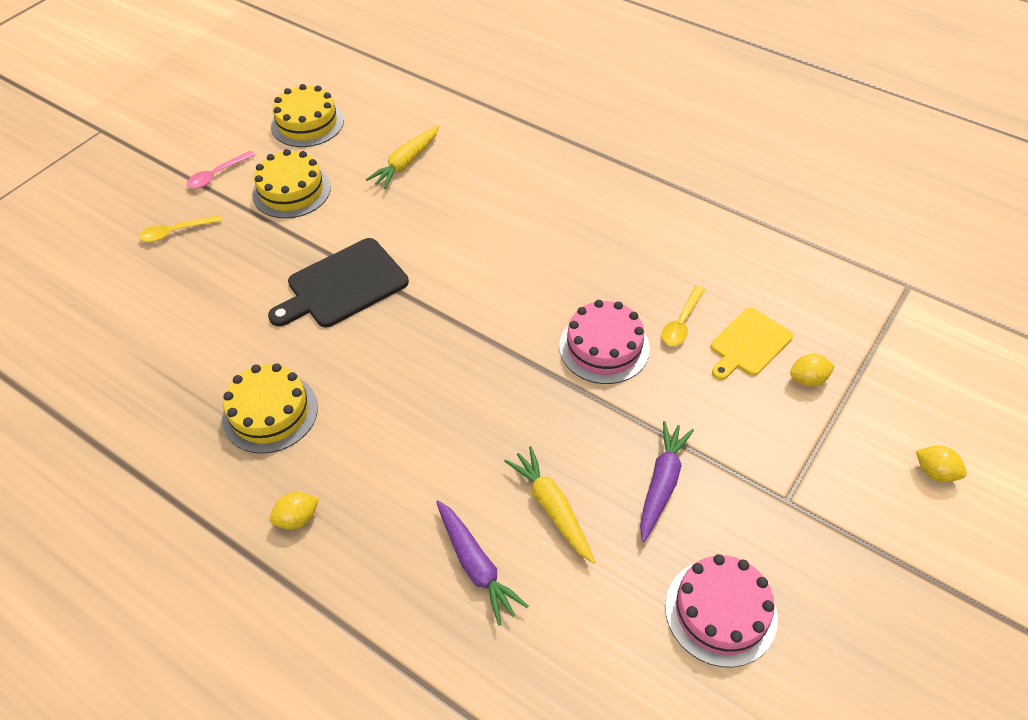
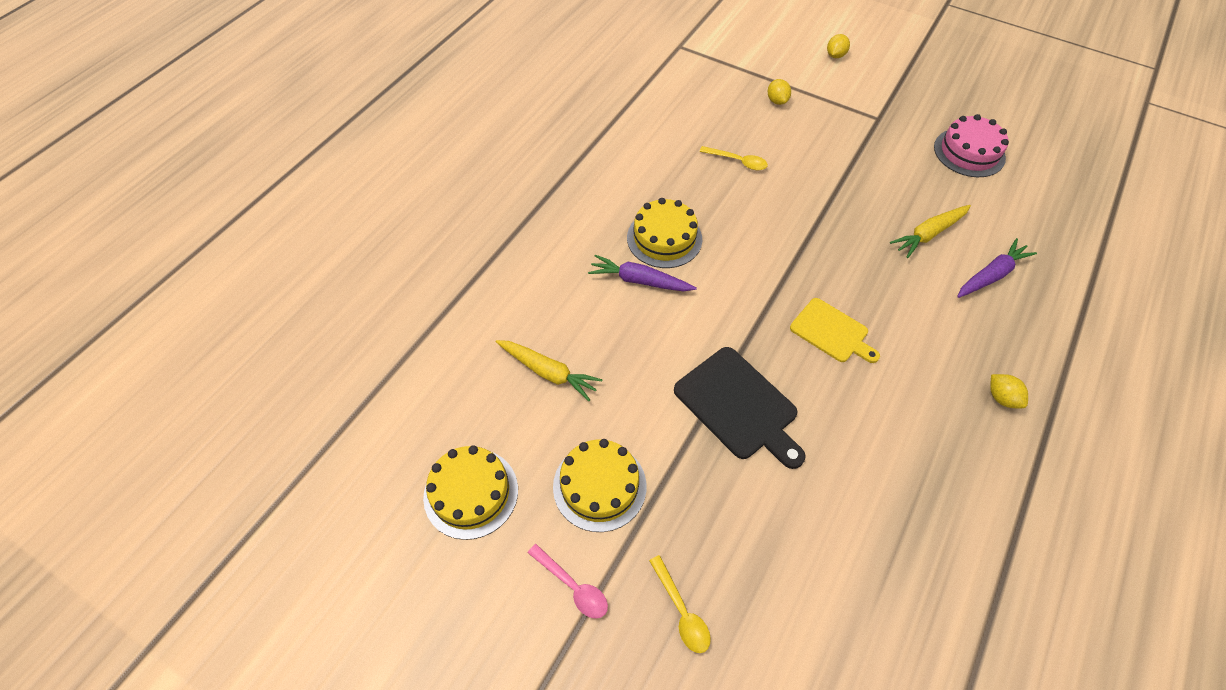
camera: 95 degrees left, 5 degrees up
yellow cake [222,363,318,454] -> yellow cake moved to [627,198,702,268]
pink cake [559,300,650,384] -> none
purple carrot [640,421,694,542] -> purple carrot moved to [588,255,697,291]
yellow cutting board [711,308,793,380] -> yellow cutting board moved to [790,298,880,363]

